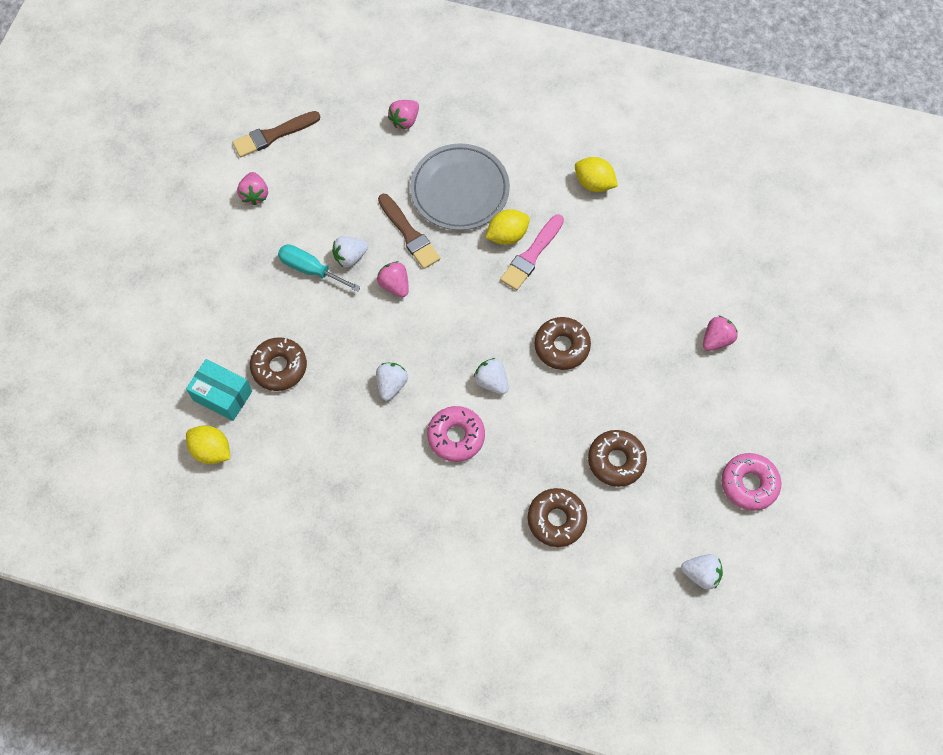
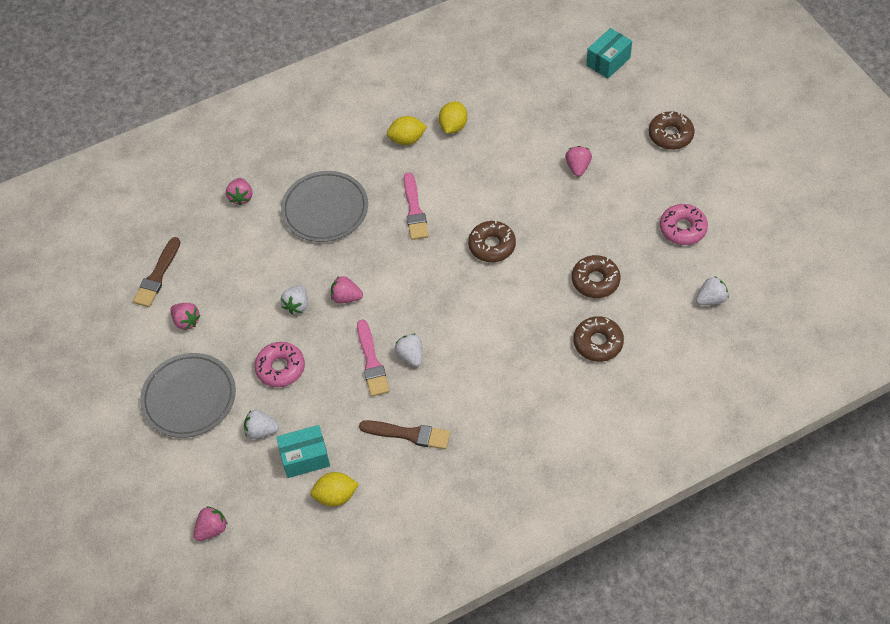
camera: 40 degrees left, 10 degrees down
brown donut [250,337,307,391] -> brown donut moved to [649,112,695,150]
turquoise screwdriver [278,244,361,292] -> none
brown brush [378,194,440,269] -> brown brush moved to [359,420,450,449]
pink donut [427,406,485,462] -> pink donut moved to [254,342,305,387]
white strawberry [474,358,509,394] -> white strawberry moved to [244,410,279,439]
yellow lemon [485,209,530,245] -> yellow lemon moved to [439,101,467,134]
none -> grey plate [140,353,236,438]
none -> pink strawberry [194,506,228,541]
none -> pink brush [357,320,389,397]
none -> turquoise box [586,28,632,78]

